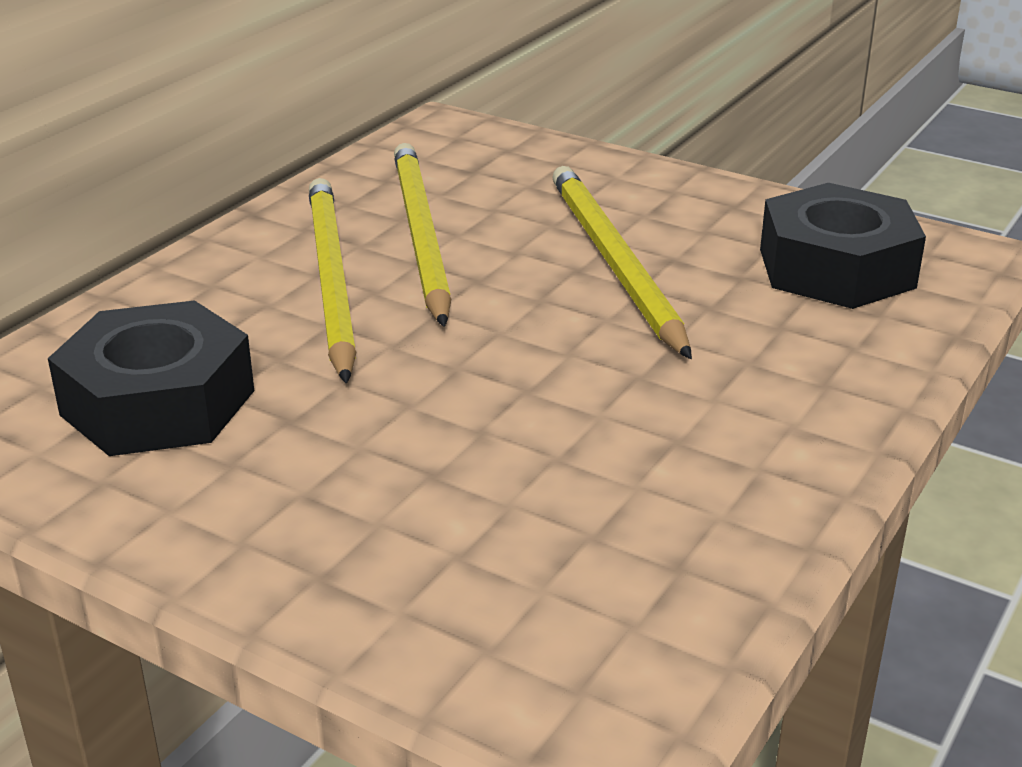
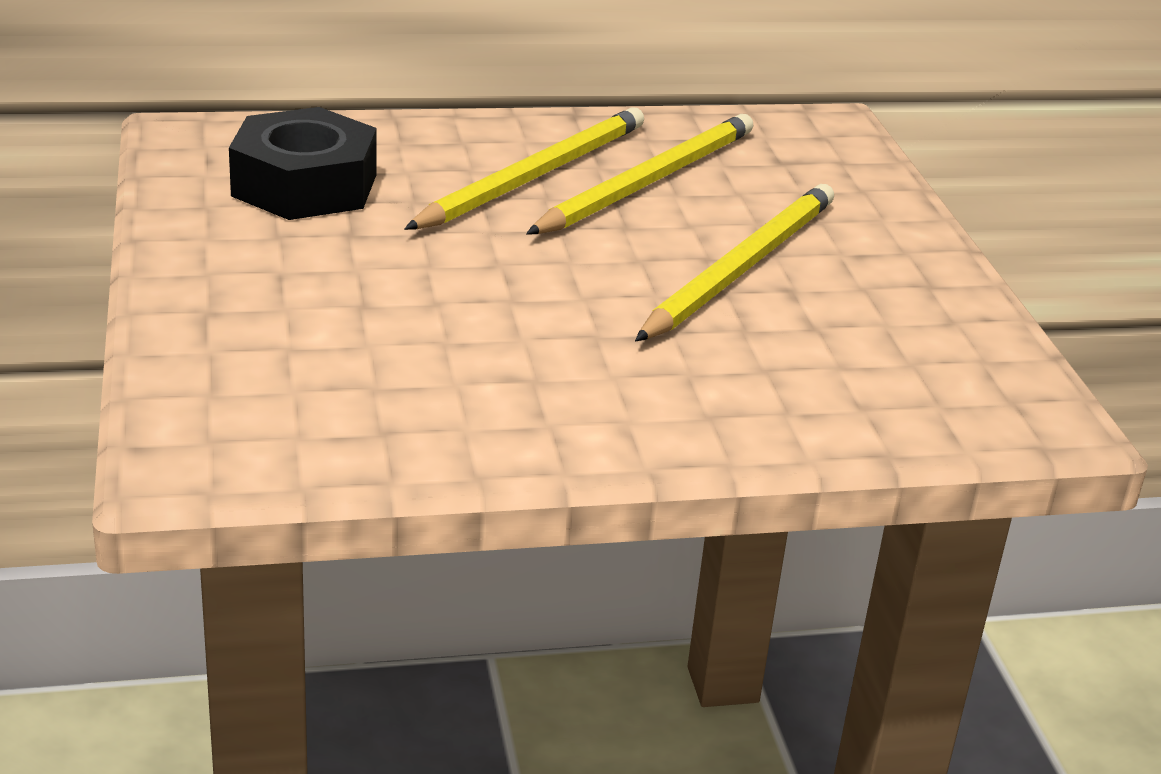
camera: 45 degrees right, 0 degrees up
black nut [760,183,926,309] -> none

